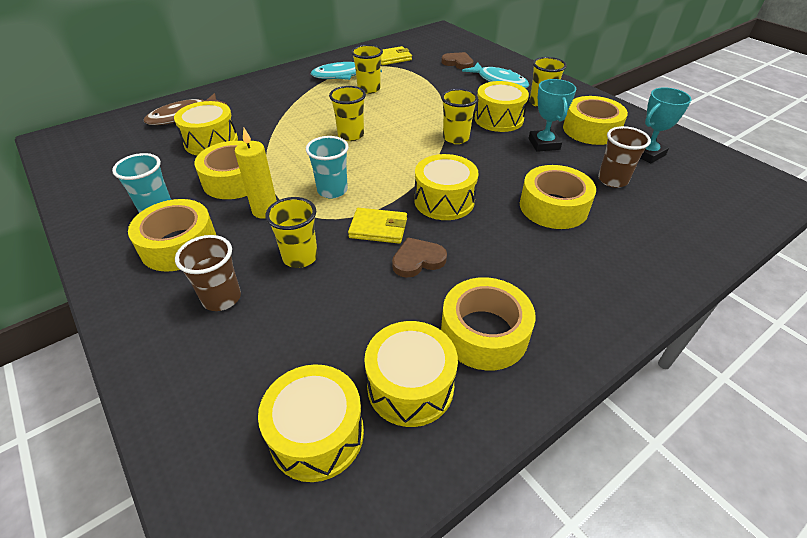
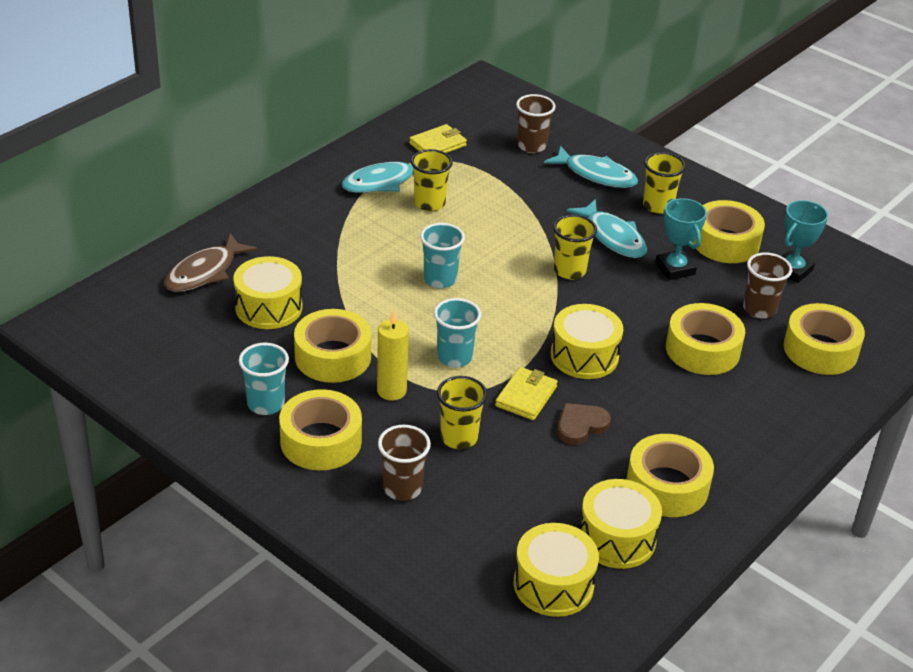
camera: 15 degrees left, 5 degrees down
yellow cup [329,86,366,141] -> turquoise cup [420,223,465,289]
yellow wallet [348,208,407,244] -> yellow wallet turned 60 degrees counterclockwise [495,367,558,420]
brown heart [441,52,474,70] -> brown cup [516,94,556,153]
yellow drum [475,81,529,132] -> turquoise fish [567,199,647,258]
none -> yellow tape [783,303,865,375]

